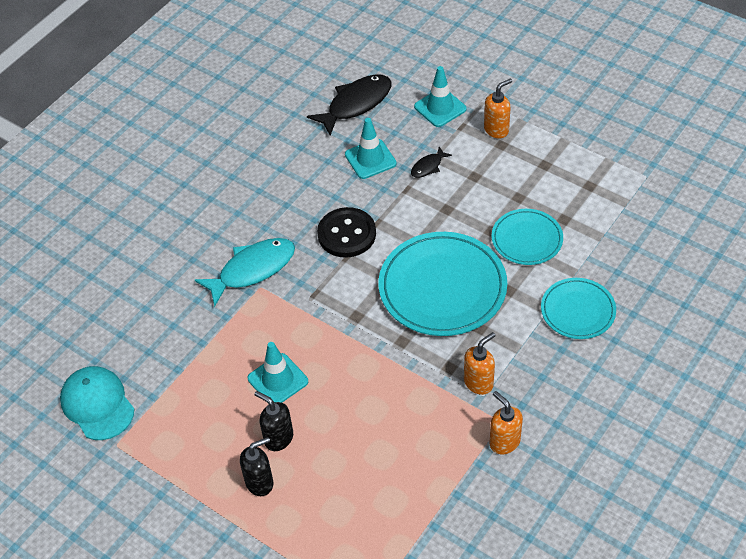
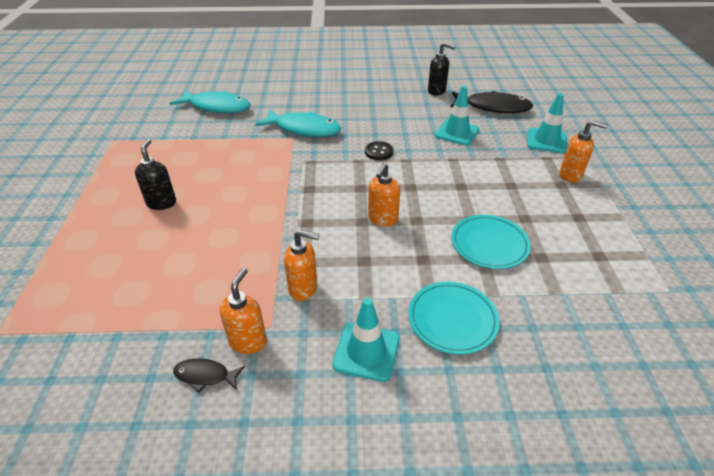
camera: 50 degrees right, 10 degrees down
turquoise cap [60,366,135,440] -> none
black soap dispenser [240,437,273,496] -> black soap dispenser moved to [428,42,456,95]
turquoise traffic cone [248,342,308,404] -> turquoise traffic cone moved to [332,297,399,382]
black button [317,207,376,258] -> black button [365,141,394,160], size x0.56
turquoise plate [379,232,507,336] -> orange soap dispenser [368,163,400,227]
black fish [411,147,452,178] -> black fish moved to [173,358,245,392]
none -> turquoise fish [170,89,251,113]

